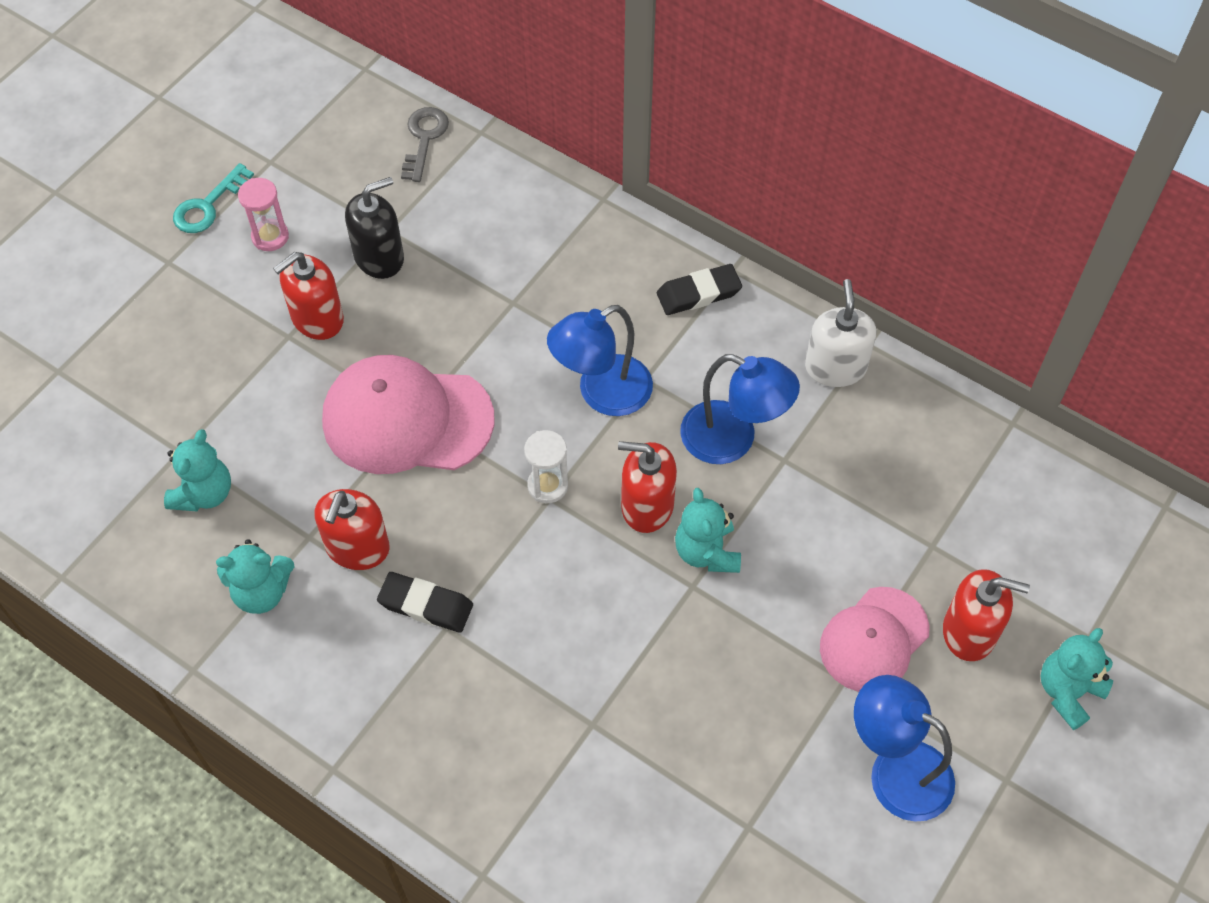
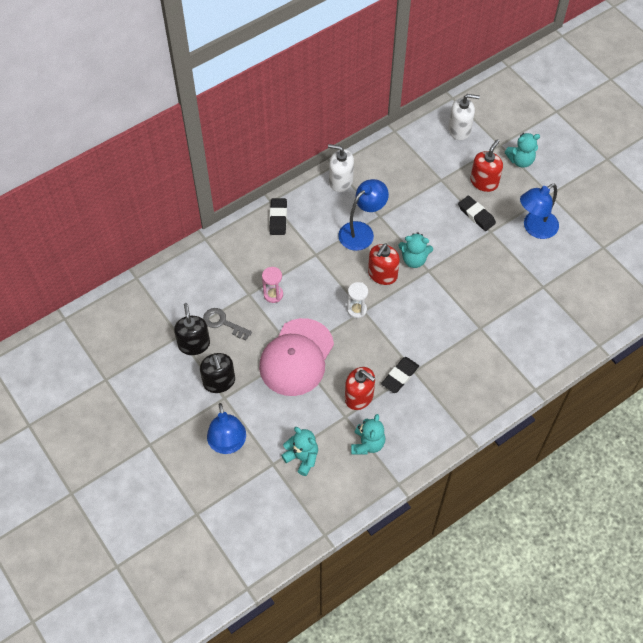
camera: 70 degrees left, 0 degrees up
turquoise key [173,163,254,233] -> none
pink hourglass [238,178,289,251] -> pink hourglass moved to [262,267,283,303]
red soap dispenser [273,252,344,340] -> black soap dispenser [200,353,235,393]
grey key [401,107,449,182] -> grey key moved to [203,308,252,340]
blue lamp [547,305,653,416] -> blue lamp moved to [207,403,246,454]
pink cap [820,587,930,692] -> black eraser [458,196,496,231]
turquoise teddy bear [1041,628,1113,730] -> turquoise teddy bear turned 75 degrees counterclockwise [505,133,540,168]
none -> white soap dispenser [448,94,480,140]

